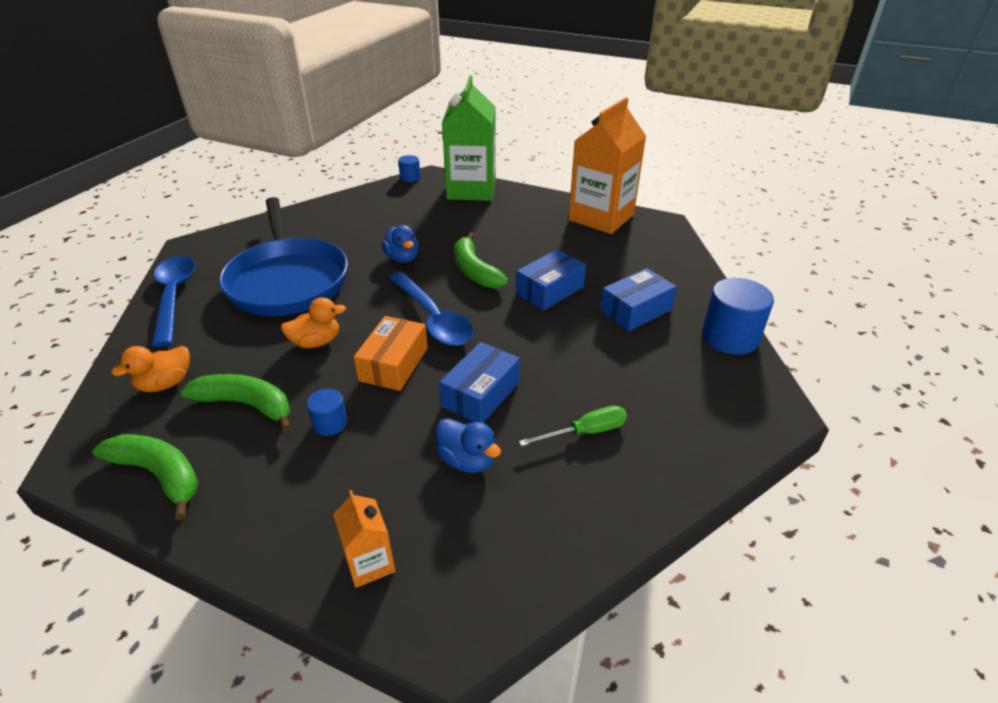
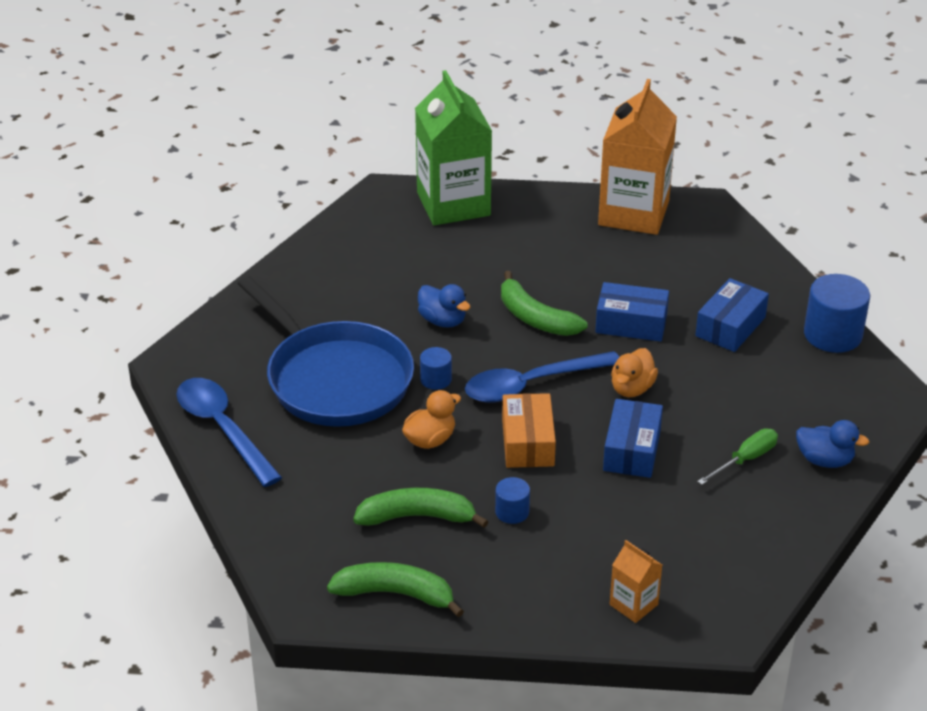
camera: 20 degrees left, 0 degrees up
orange duck [111,346,190,392] -> orange duck moved to [611,348,658,397]
blue spoon [388,272,474,346] -> blue spoon turned 120 degrees clockwise [465,351,619,403]
blue cylinder [398,155,420,182] -> blue cylinder moved to [420,347,452,390]
blue duck [436,418,501,473] -> blue duck moved to [796,420,869,468]
blue box [516,250,586,310] -> blue box turned 75 degrees clockwise [595,282,669,342]

